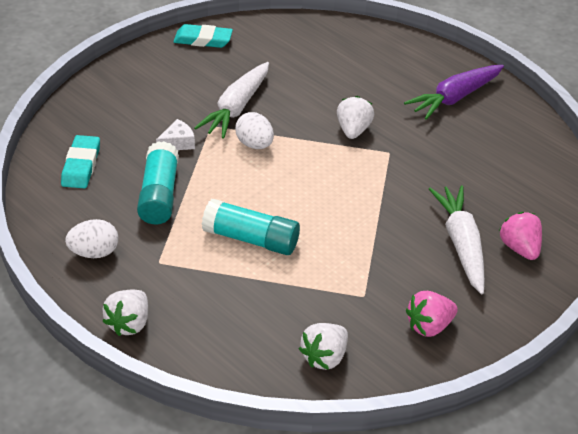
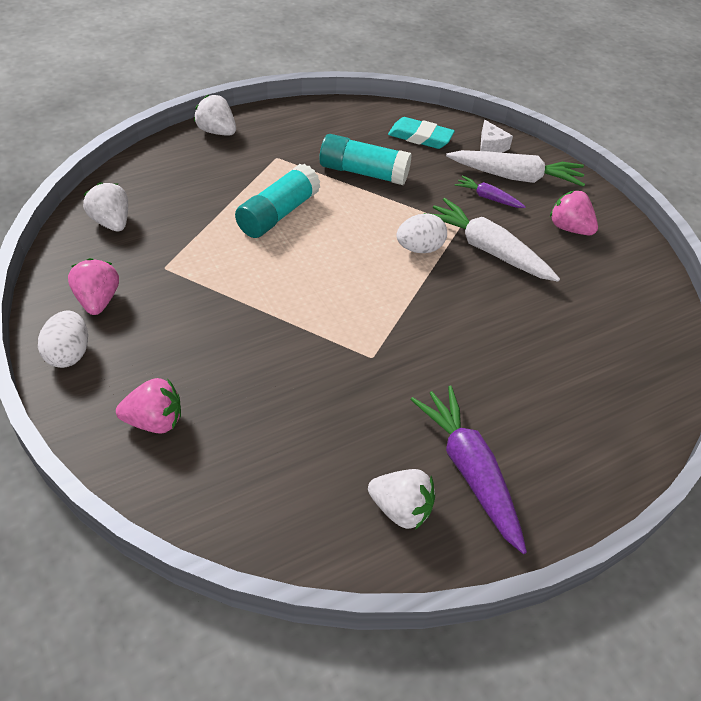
camera: 105 degrees right, 5 degrees up
white egg [65,219,118,258] -> white egg moved to [38,310,88,368]
white cheese [156,119,195,150] -> white cheese moved to [480,120,513,153]
turquoise eraser [173,24,233,48] -> none
white strawberry [337,96,374,139] -> white strawberry moved to [368,469,435,530]
white carrot [429,185,485,295] -> white carrot moved to [446,150,585,187]
none -> purple carrot [455,176,526,208]
none -> pink strawberry [550,190,598,235]

